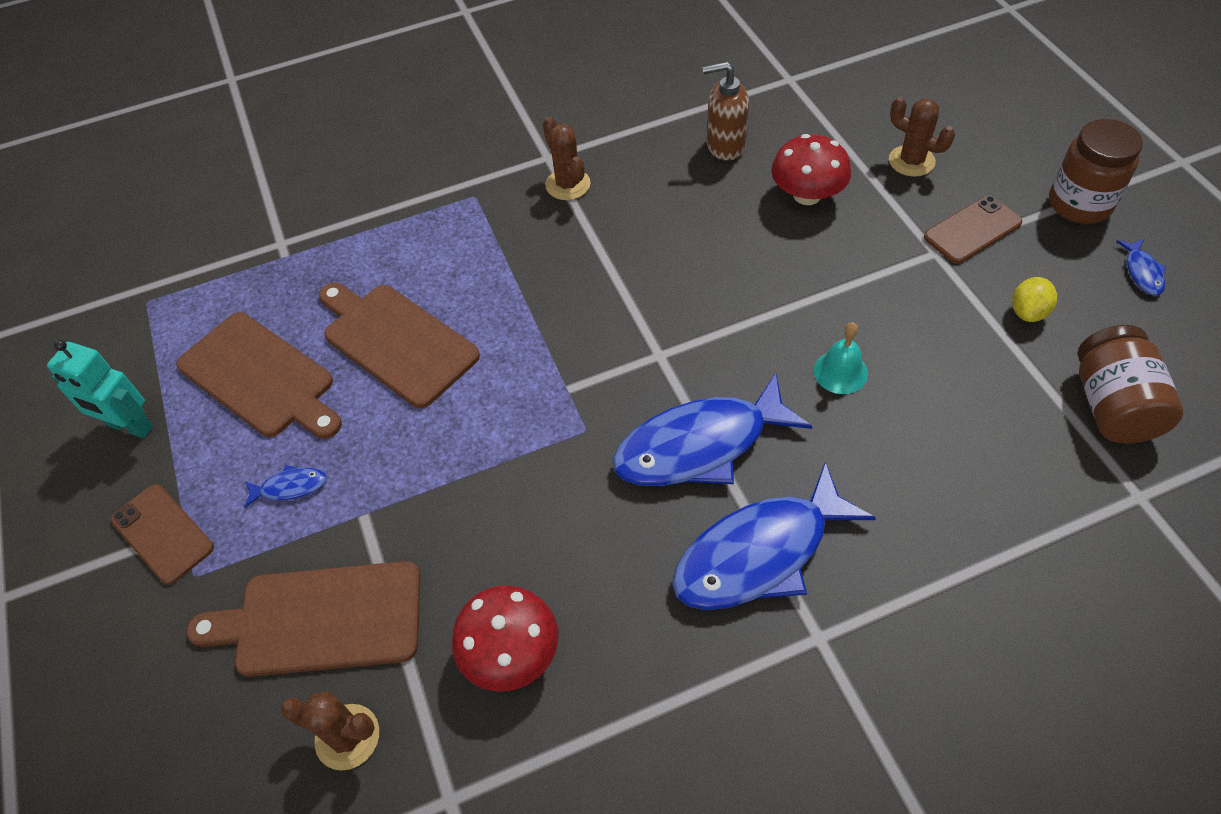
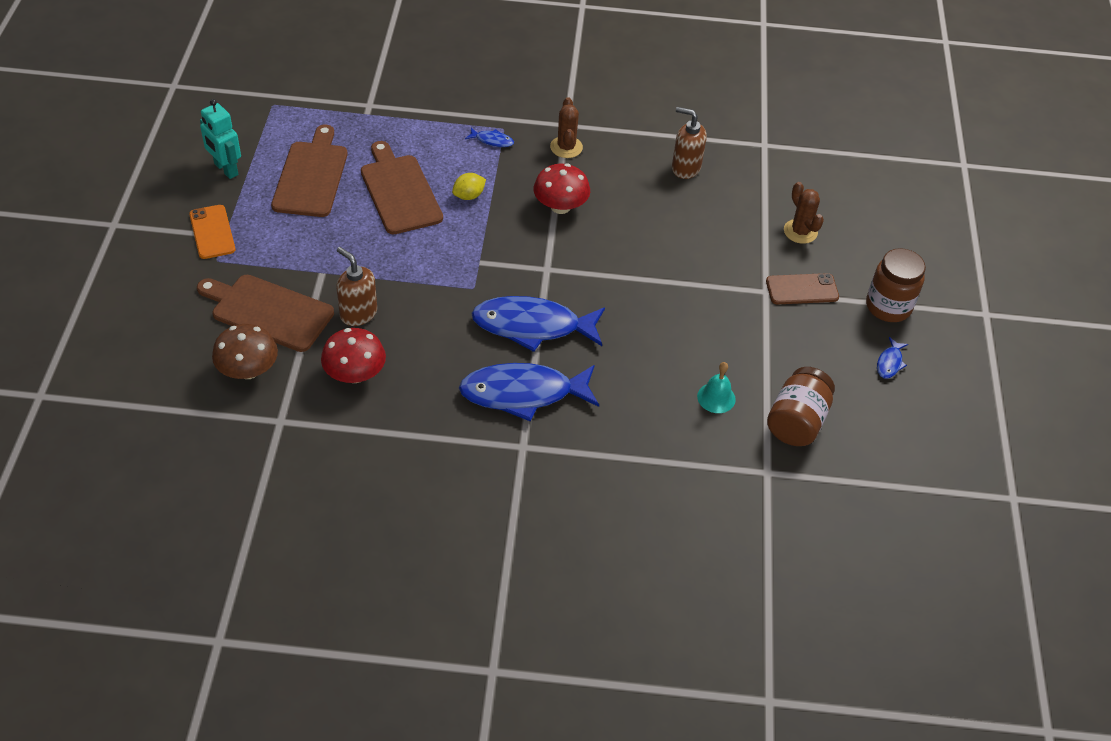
camera: 20 degrees right, 5 degrees down
brown phone [111,484,214,585] -> orange phone [189,205,235,259]
brown cutting board [176,312,342,439] -> brown cutting board turned 150 degrees counterclockwise [271,125,348,217]
blue fish [244,465,327,508] -> blue fish moved to [465,127,514,147]
brown cactus [281,691,379,771] -> brown mushroom [212,324,278,379]
red mushroom [771,134,851,205] -> red mushroom moved to [533,163,590,214]
turquoise bell [814,322,868,394] -> turquoise bell moved to [697,362,736,413]
yellow lemon [1012,277,1057,322] -> yellow lemon moved to [452,173,486,200]
none -> brown soap dispenser [336,247,377,326]

